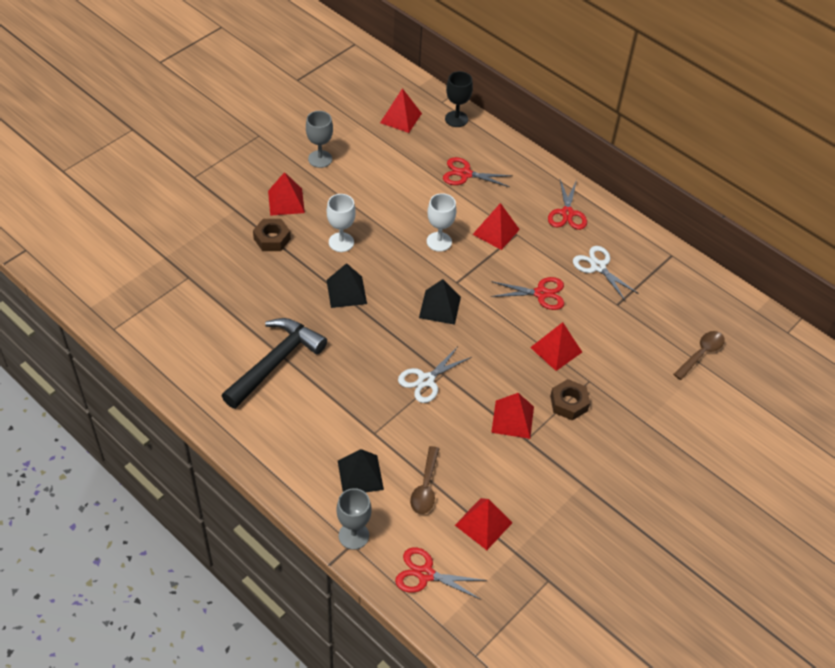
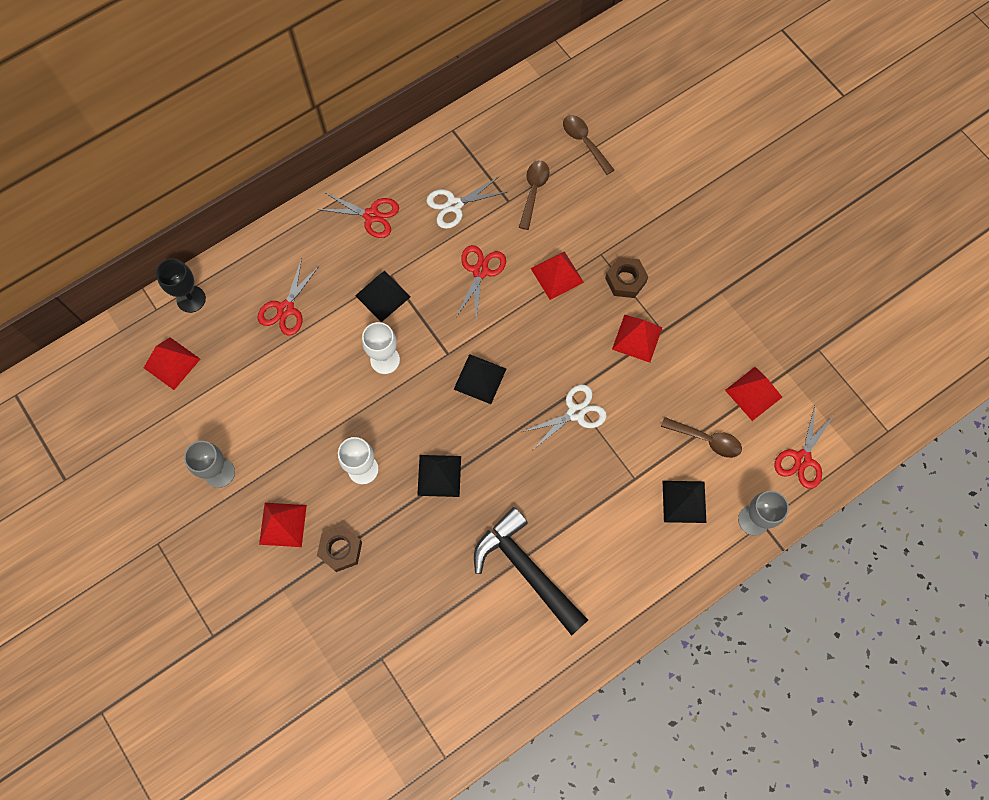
camera: 75 degrees left, 20 degrees up
white scissors [398,346,472,403] -> white scissors turned 90 degrees counterclockwise [522,384,607,449]
red pyramid [472,203,520,250] -> black pyramid [355,271,411,322]
none -> brown spoon [519,161,550,230]

